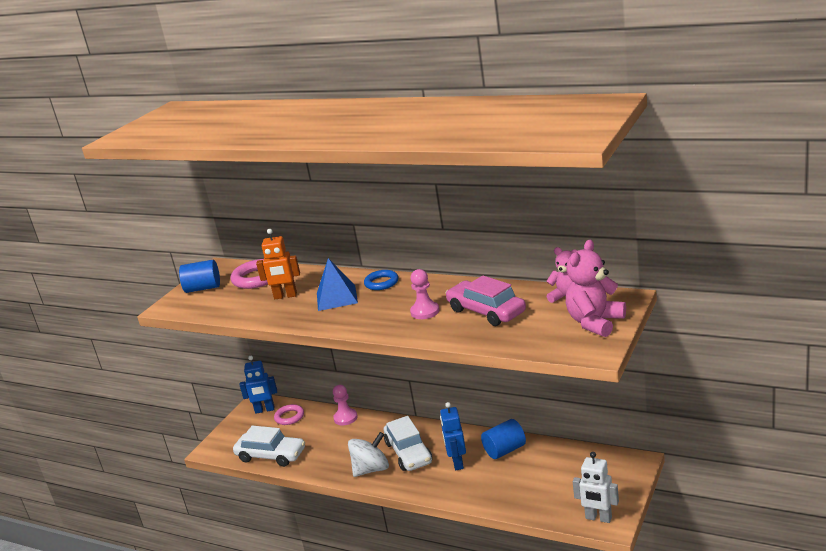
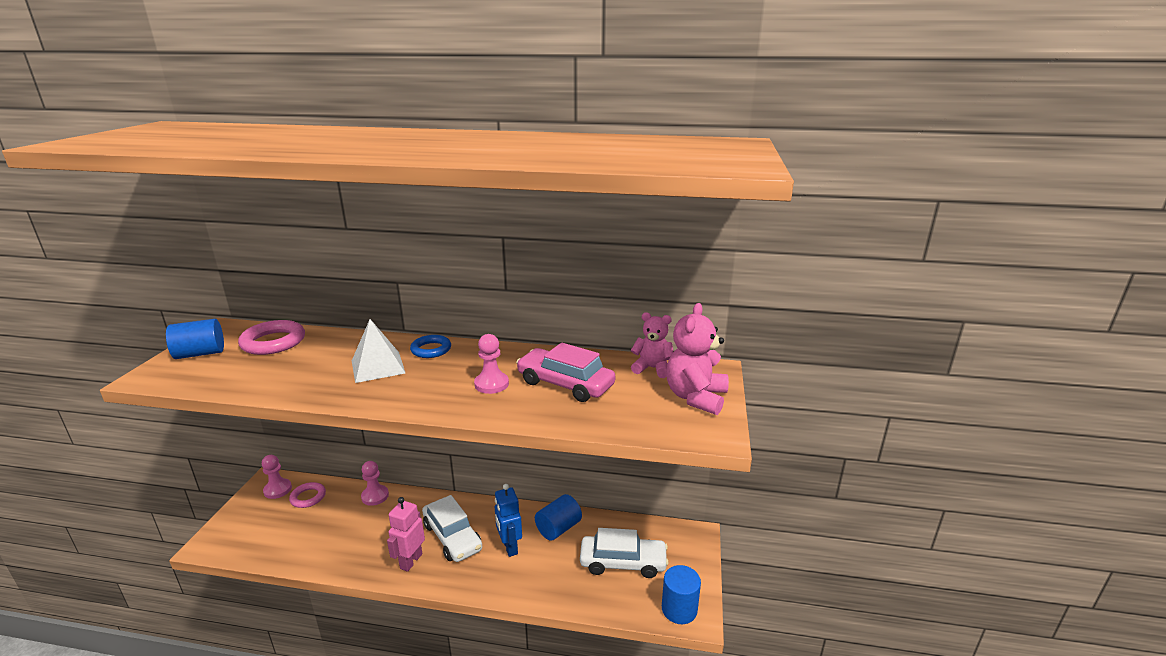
camera: 20 degrees left, 0 degrees up
white car [233,426,305,467] -> white car moved to [580,528,669,578]
blue robot [240,356,277,414] -> pink pawn [262,455,292,499]
orange robot [256,229,300,299] -> none
blue pyramid [317,258,358,311] -> white pyramid [352,319,405,383]
white spinning top [348,432,389,477] -> pink robot [387,497,425,572]
white robot [573,452,619,523] -> blue cylinder [662,565,701,624]

